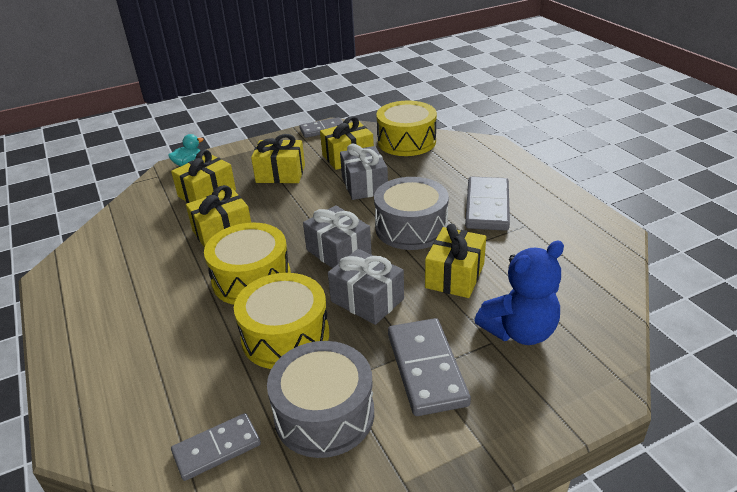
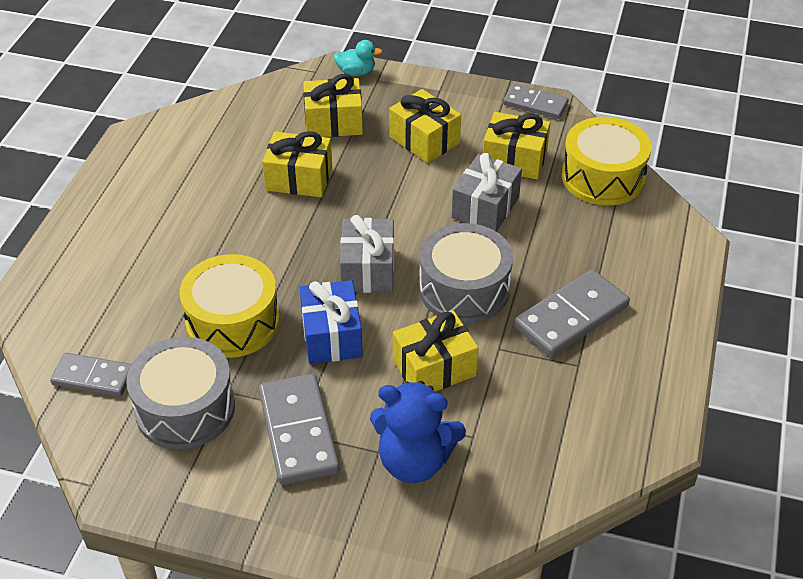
camera: 40 degrees right, 10 degrees up
yellow drum [204,223,291,305] -> none
grey gift [328,249,404,325] -> blue gift [300,280,363,364]
grey domino [388,318,471,416] -> grey domino turned 45 degrees counterclockwise [259,374,340,485]

